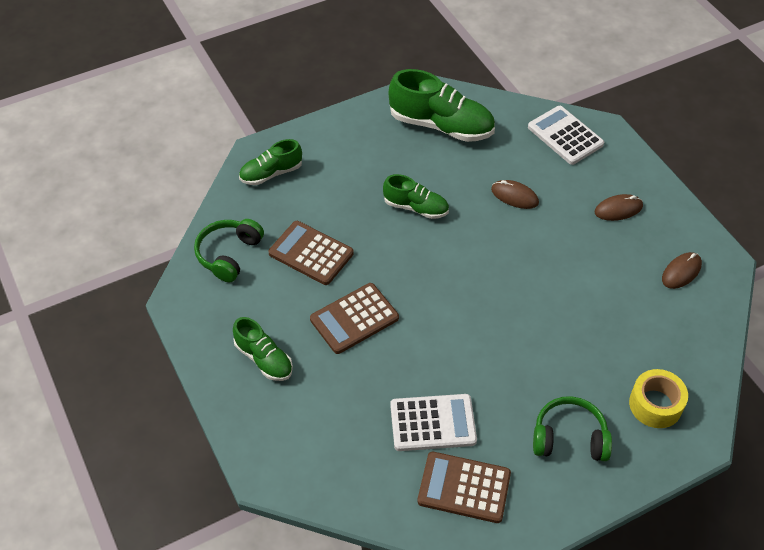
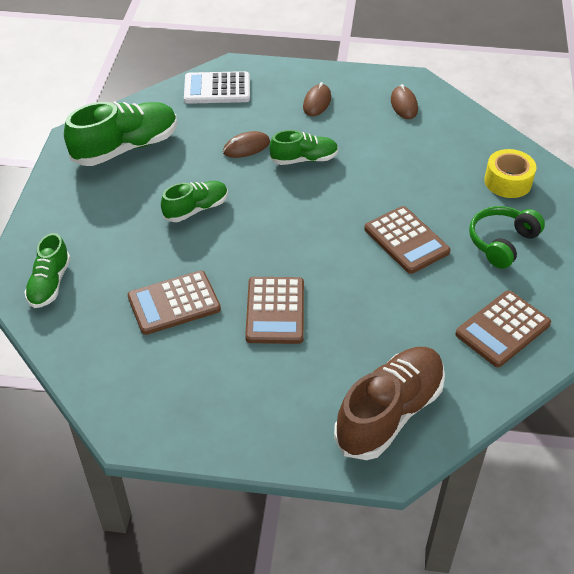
camera: 55 degrees left, 5 degrees down
green headphones [194,219,264,283] -> none
green shoe [233,317,293,381] -> green shoe moved to [270,130,338,165]
white calculator [390,394,477,451] -> none
none -> brown shoe [334,347,445,460]
none -> brown calculator [364,206,451,274]

